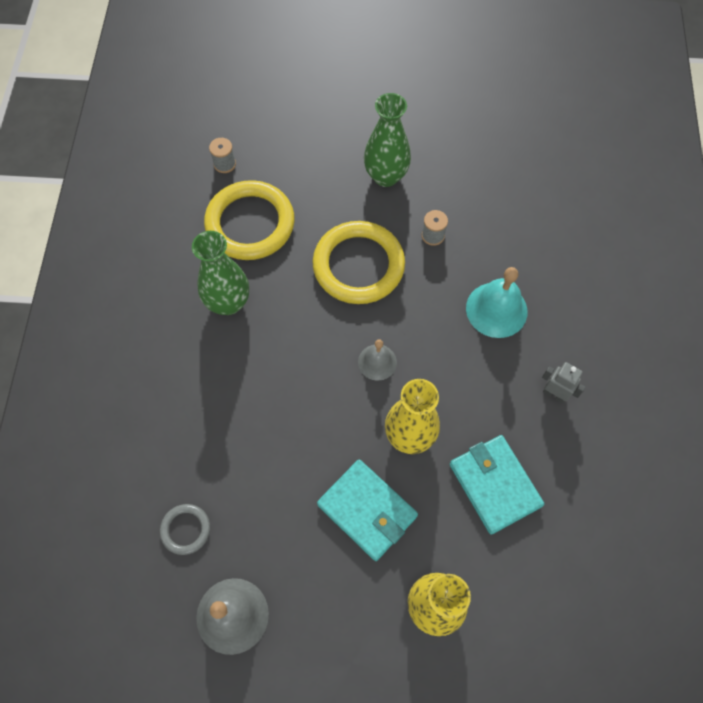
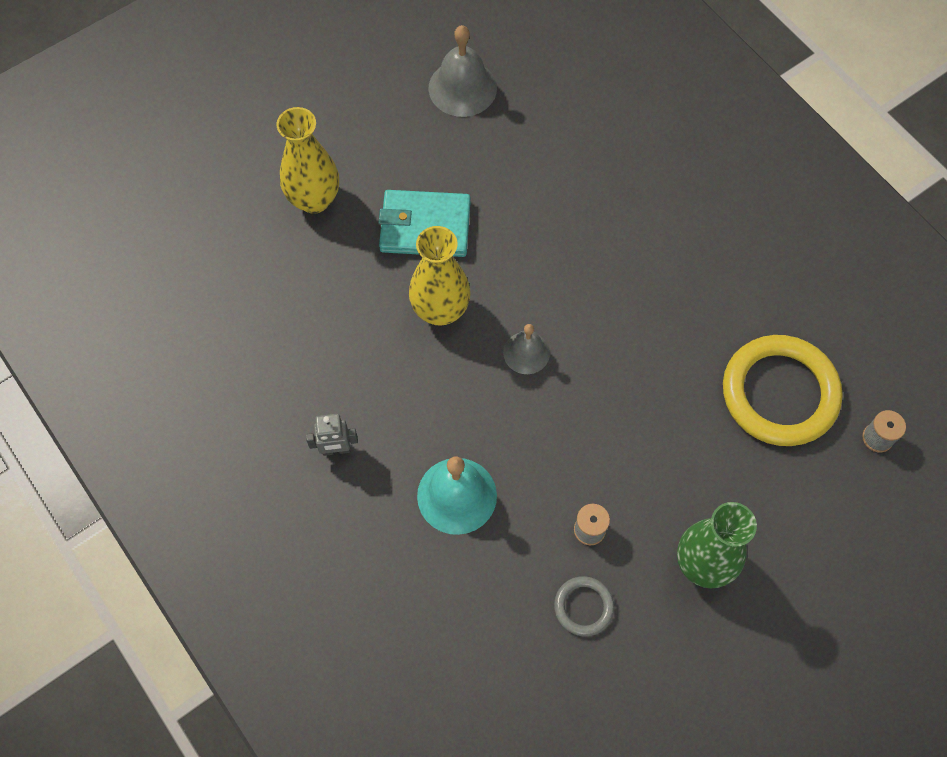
camera: 140 degrees right, 0 degrees up
grey ring [160,504,210,555] -> grey ring moved to [554,576,614,636]
green vase [192,231,249,315] -> none
yellow ring [313,221,405,304] -> none
turquoise wallet [450,435,544,535] -> none

